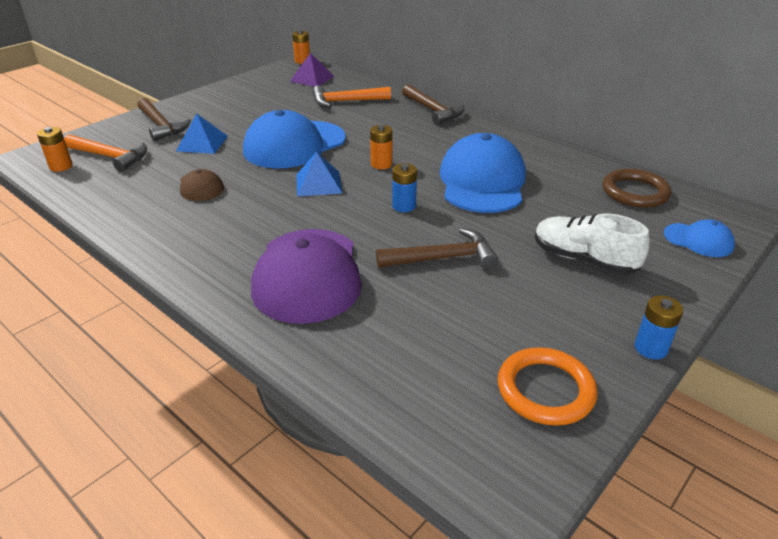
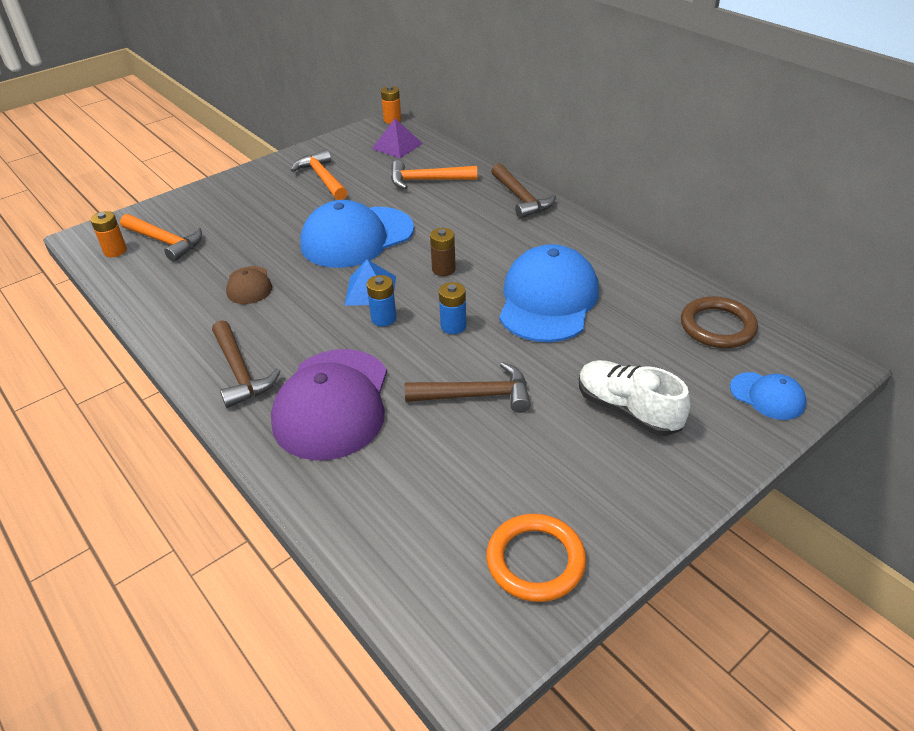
camera: 10 degrees right, 5 degrees up
brown hammer [137,98,191,141] -> brown hammer moved to [212,320,281,408]
blue pyramid [176,113,228,154] -> none
orange battery [370,125,392,169] -> brown battery [430,228,456,276]
blue battery [635,295,684,360] -> blue battery moved to [366,275,396,326]
none -> orange hammer [291,149,348,200]

